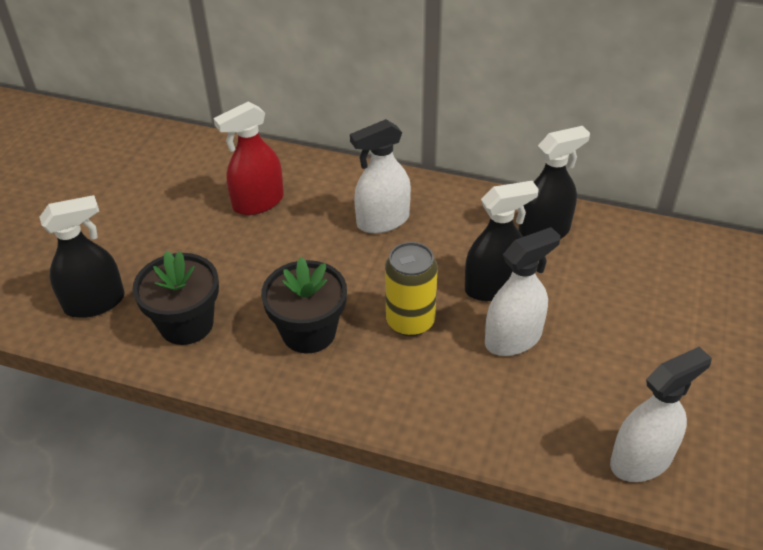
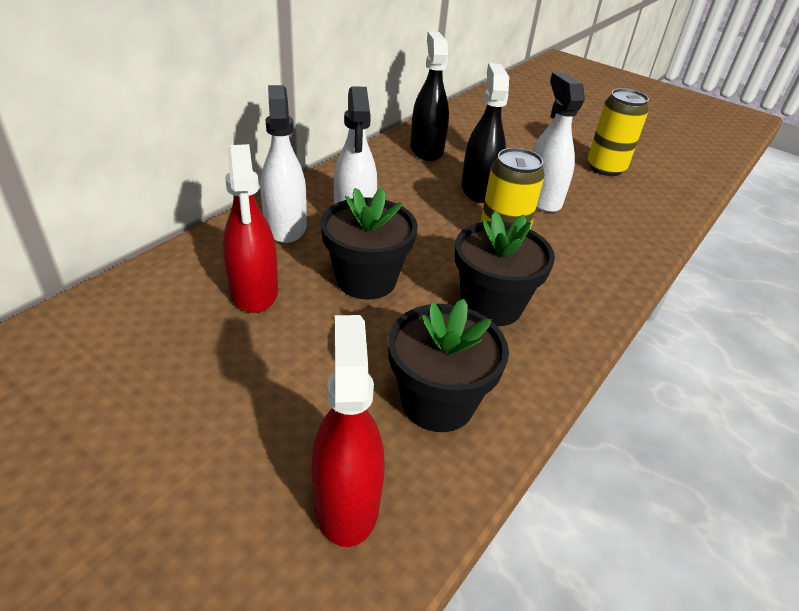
camera: 75 degrees left, 5 degrees down
black spray bottle [40,195,125,318] -> red spray bottle [311,315,384,547]
white spray bottle [610,347,712,482] -> white spray bottle moved to [261,85,307,243]
none -> black flower pot [320,187,418,300]
none -> yellow can [588,88,649,176]

